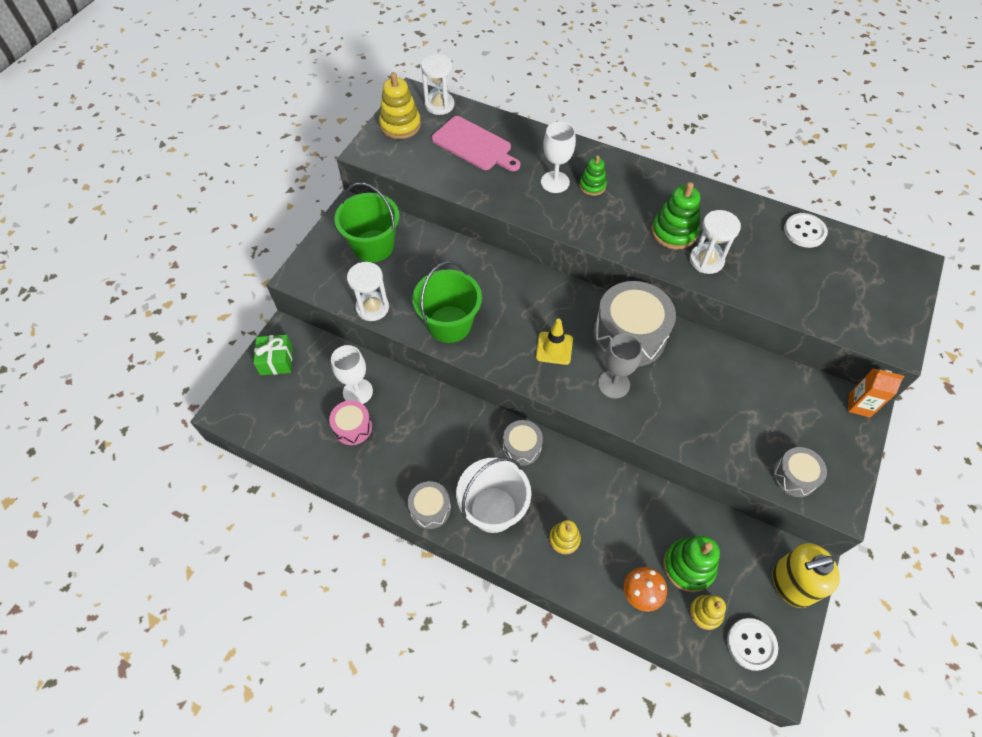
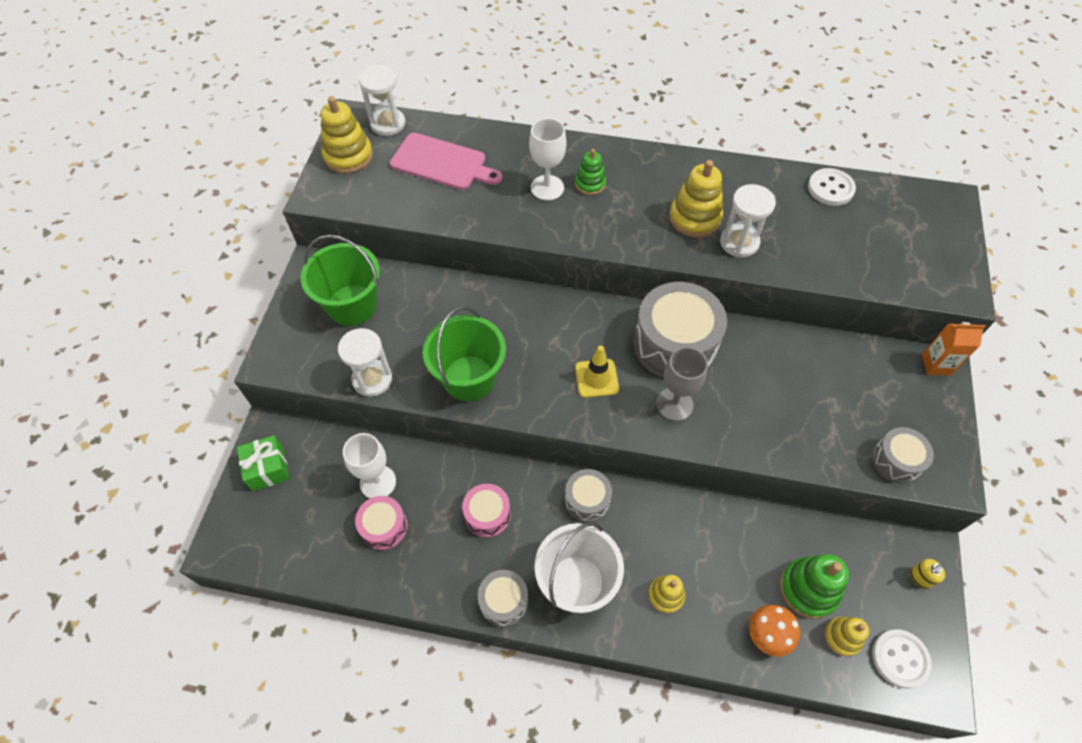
camera: 15 degrees left, 0 degrees up
green stacking toy [651,182,700,250] -> yellow stacking toy [669,160,723,238]
yellow soap dispenser [773,543,840,608] -> yellow soap dispenser [910,559,945,589], size x0.44
none -> pink drum [462,484,511,538]

